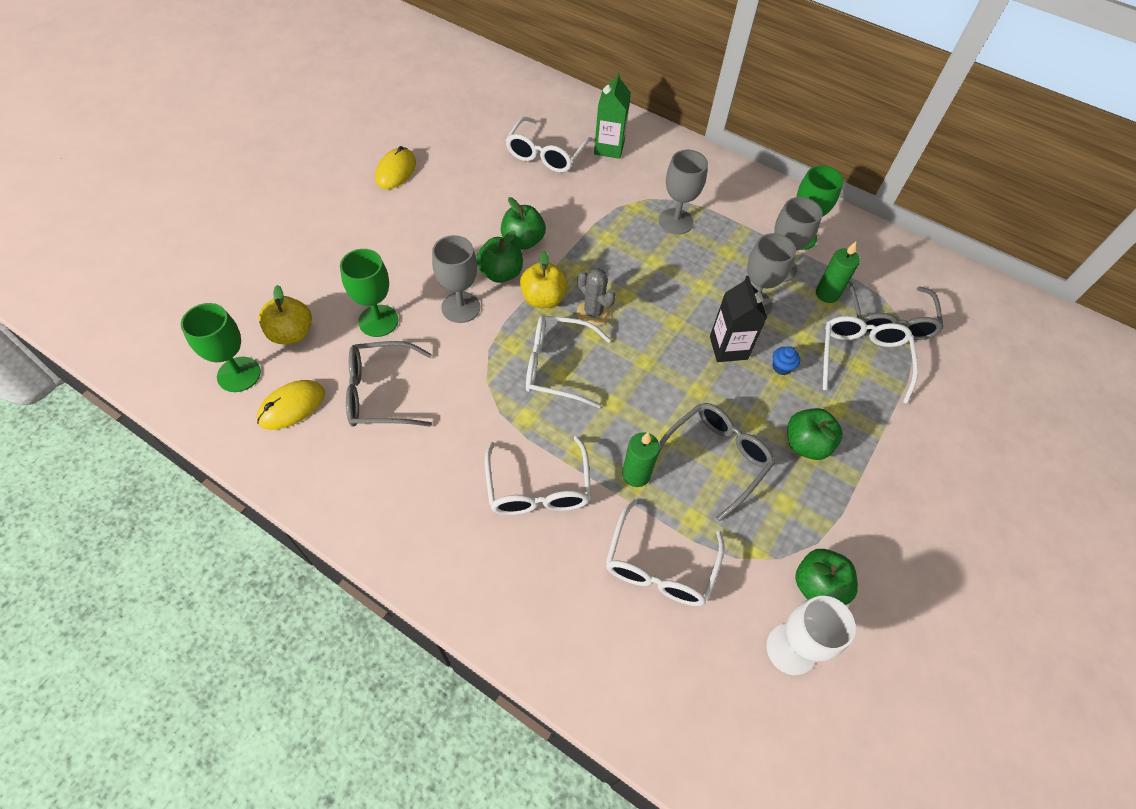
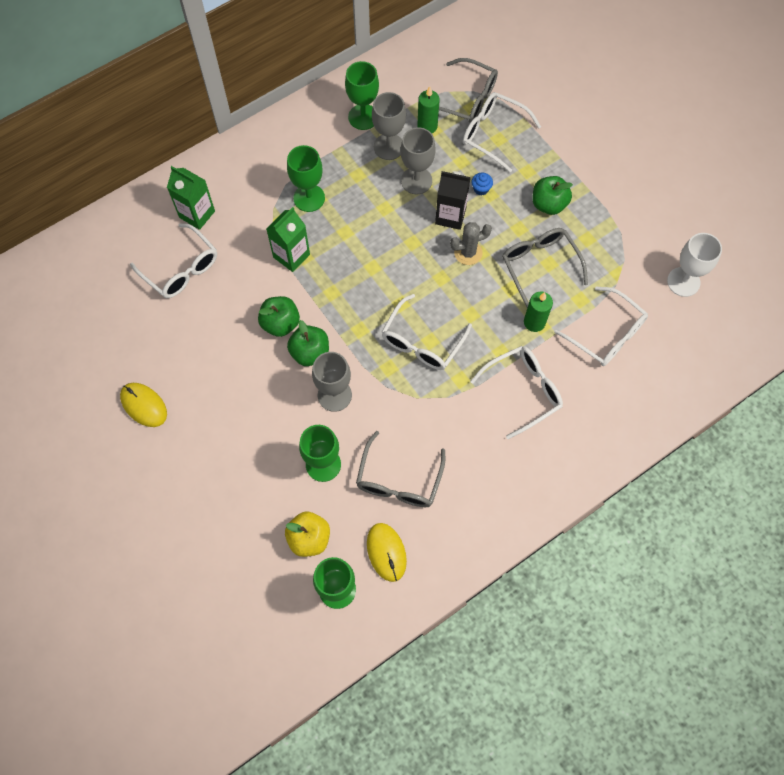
camera: 65 degrees left, 10 degrees up
white glasses [485,436,591,515] -> white glasses turned 45 degrees counterclockwise [470,346,563,439]
yellow apple [520,251,568,308] -> none
grey cactus [577,268,616,326] -> grey cactus moved to [450,222,492,265]
grey goblet [659,150,708,235] -> green goblet [287,145,325,212]
green apple [795,549,858,605] -> none
none -> green carton [266,207,310,272]

